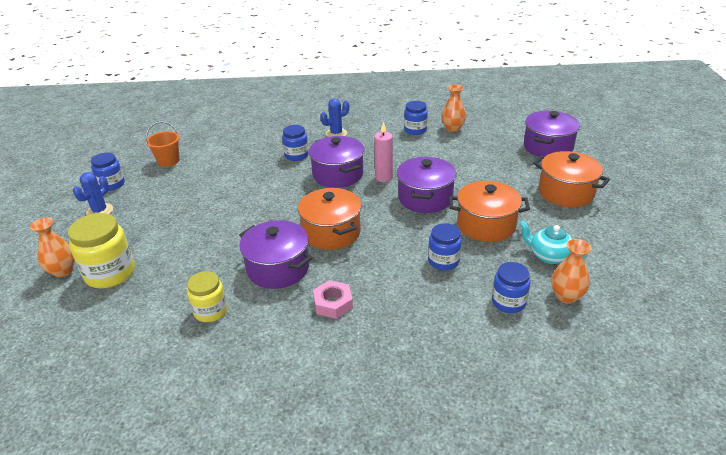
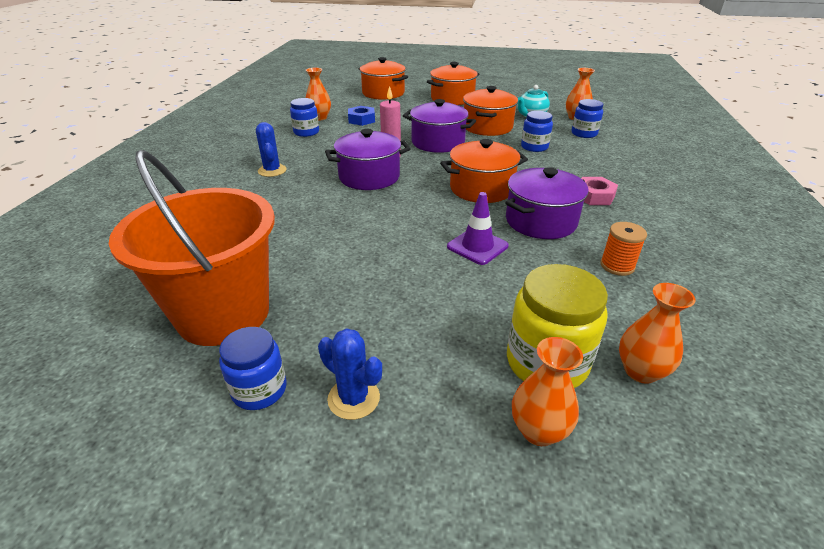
camera: 80 degrees left, 0 degrees up
orange bucket [145,122,180,167] -> orange bucket [109,150,275,346], size x2.23
yellow jar [187,271,227,322] -> orange spool [600,222,647,276]
blue jar [282,125,309,161] -> none
purple pot [524,111,580,157] -> orange pot [358,57,408,100]
none -> blue nut [348,106,375,126]
none -> purple traffic cone [447,192,509,265]
none -> orange vase [619,283,695,384]

